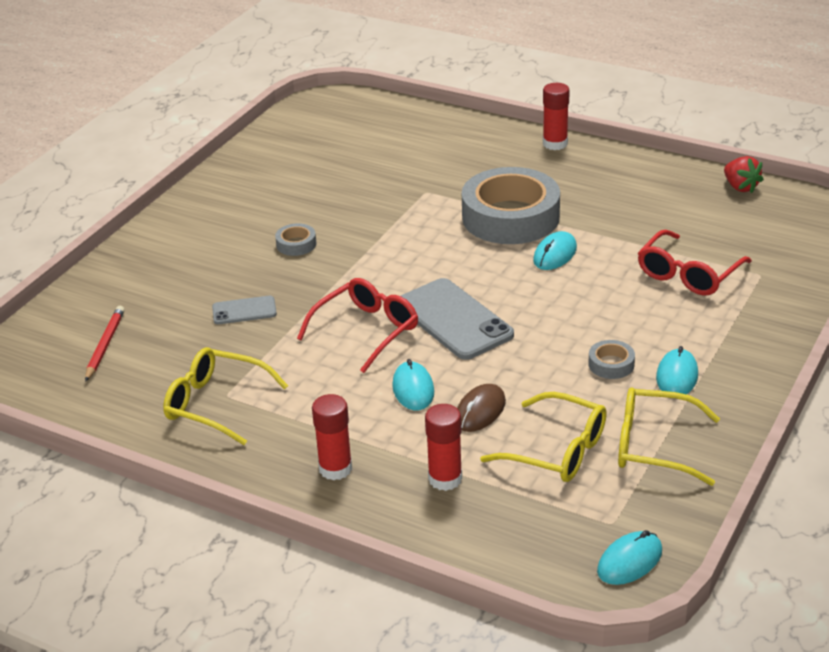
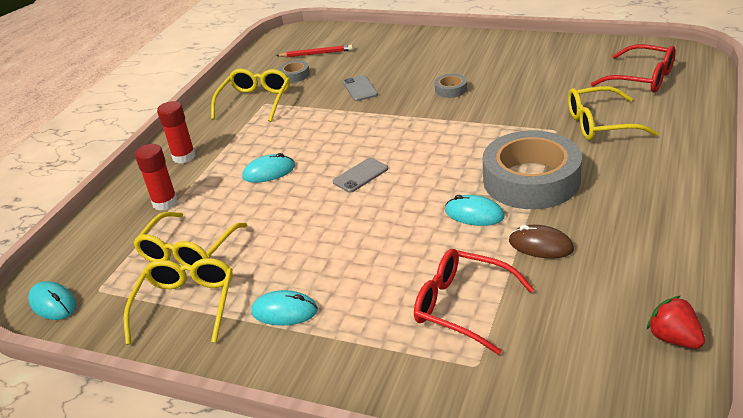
camera: 85 degrees right, 0 degrees up
red glasses [297,278,418,373] -> red glasses moved to [591,44,676,93]
grey phone [401,278,514,360] -> grey phone [333,158,388,193], size x0.52
brown mouse [457,384,506,432] -> brown mouse moved to [509,225,574,259]
red glue stick [543,83,570,150] -> none
grey tape [589,340,635,379] -> grey tape moved to [279,61,310,83]
red strawberry [724,156,764,193] -> red strawberry turned 90 degrees clockwise [647,296,705,349]
none -> yellow glasses [568,86,658,140]

